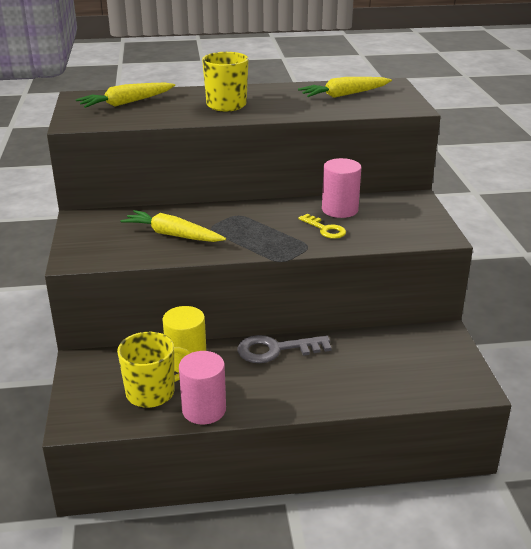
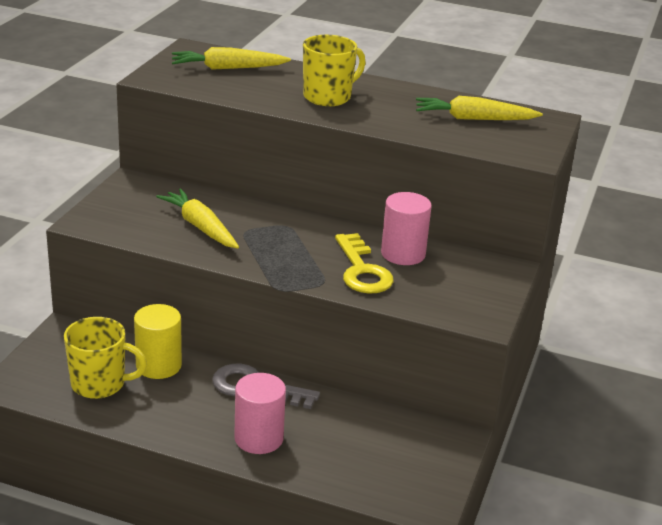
camera: 25 degrees right, 0 degrees up
pink cylinder [179,351,226,424] -> pink cylinder moved to [234,373,286,454]
yellow key [298,214,346,239] -> yellow key [335,233,394,293], size x1.60

